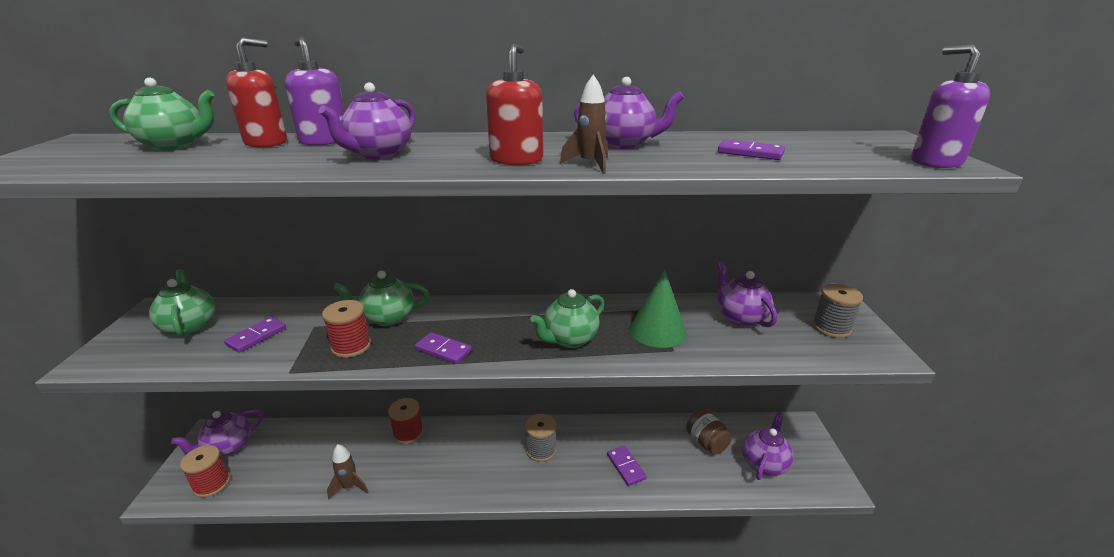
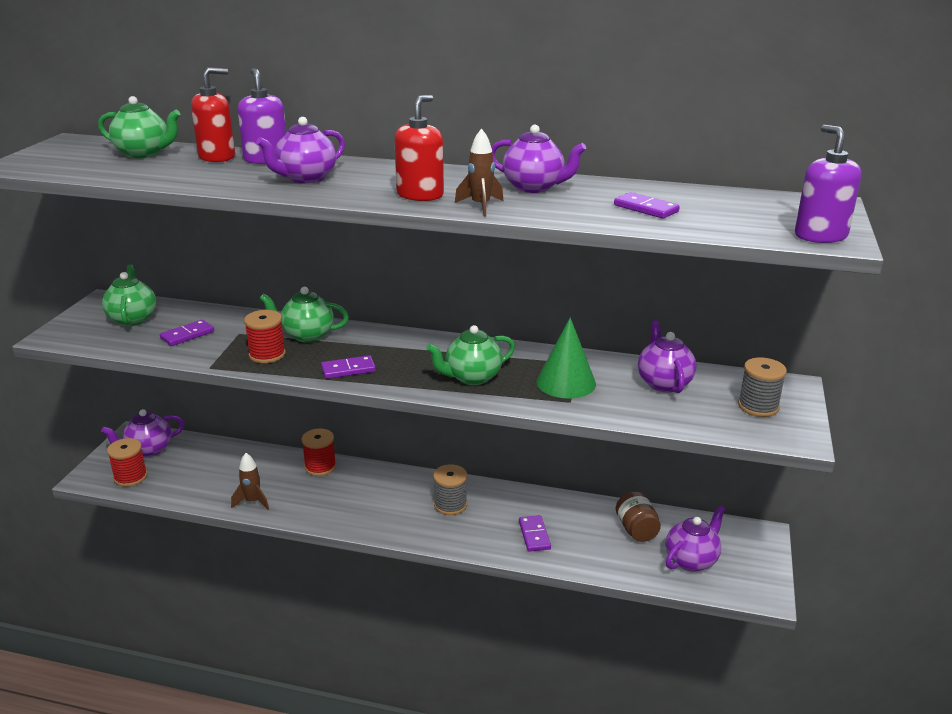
camera: 15 degrees right, 0 degrees up
purple domino [415,332,472,364] -> purple domino turned 60 degrees counterclockwise [321,355,376,379]

